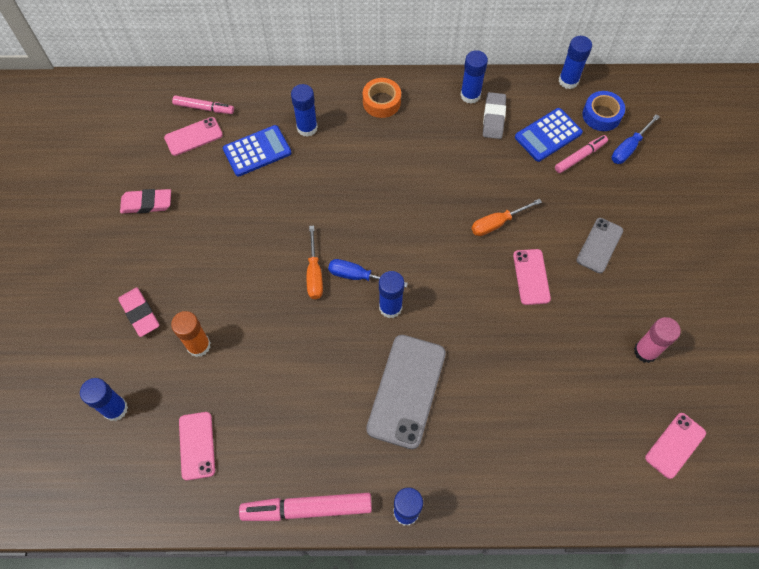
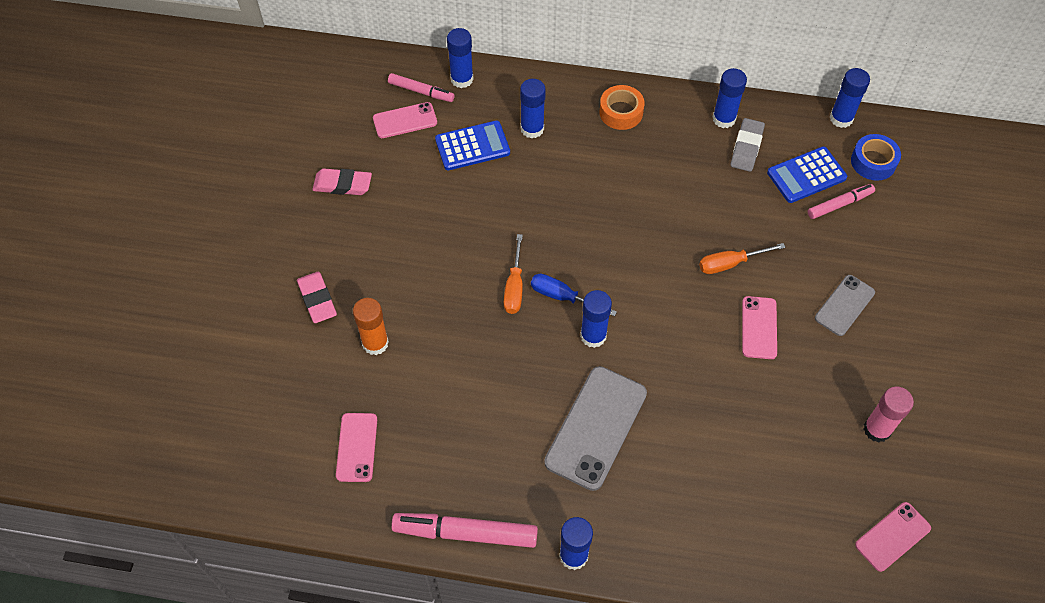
camera: 10 degrees right, 5 degrees down
blue glue stick [80,378,128,421] -> blue glue stick moved to [447,28,474,88]
blue screwdriver [611,114,660,164] -> none

